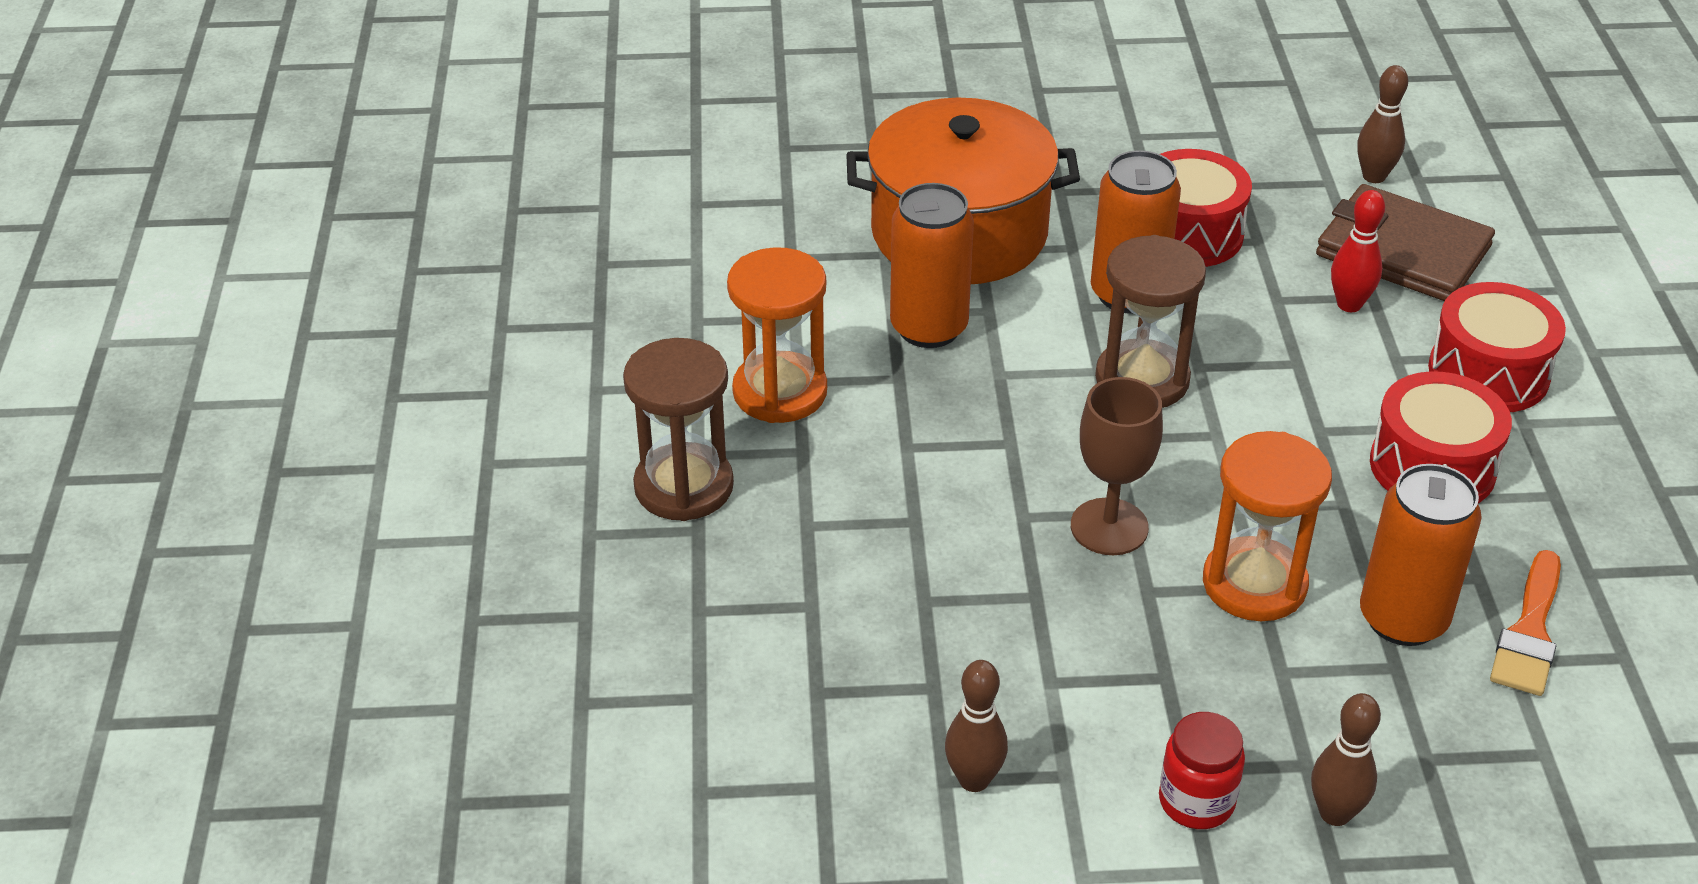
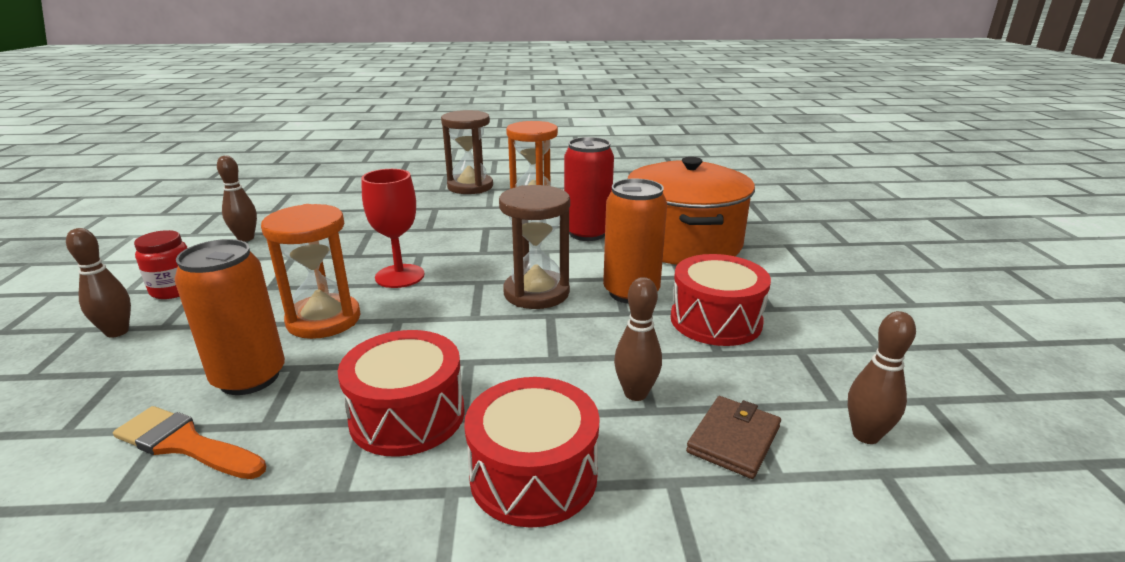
camera: 90 degrees right, 15 degrees down
orange can [890,183,974,348] -> red can [564,137,614,241]
brown goblet [1071,377,1163,555] -> red goblet [361,169,424,288]
brown wallet [1316,184,1495,301] -> brown wallet [686,396,781,479], size x0.56
red bowling pin [1331,190,1385,312] -> brown bowling pin [614,277,662,401]

